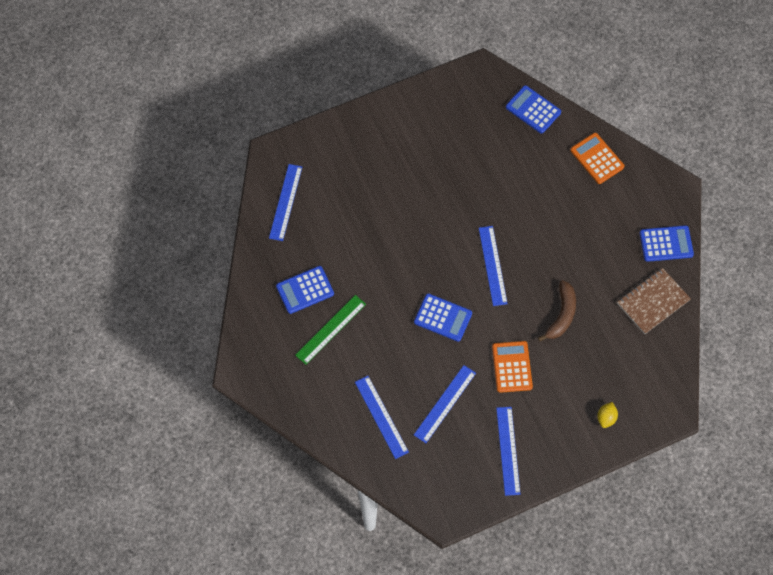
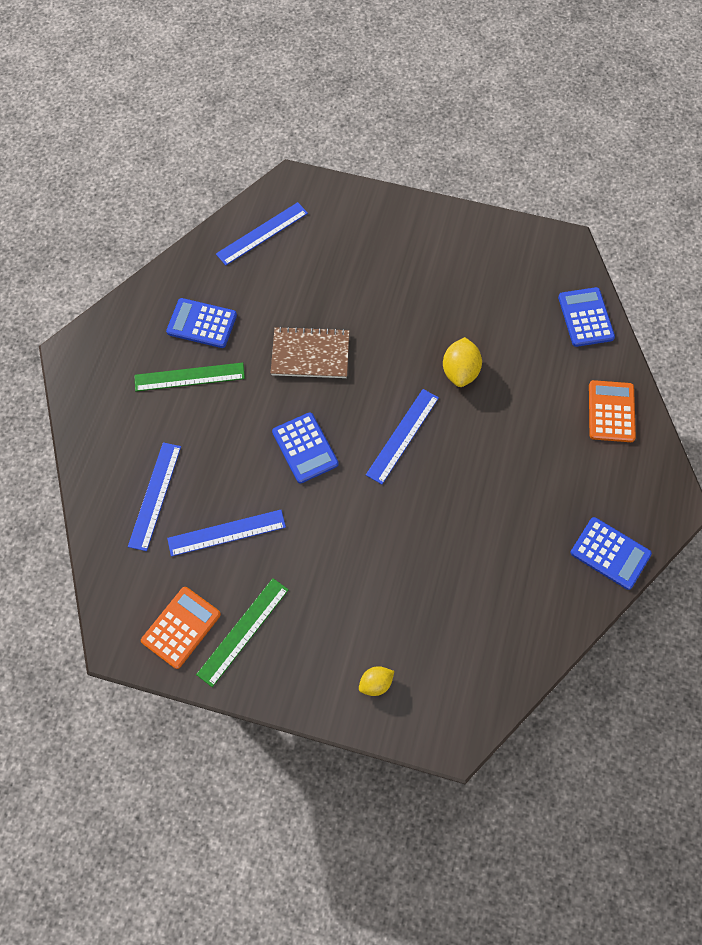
camera: 40 degrees right, 0 degrees up
orange calculator [492,341,533,393] -> orange calculator moved to [141,587,221,669]
blue ruler [496,407,520,496] -> green ruler [196,578,289,687]
brown banana [538,280,576,342] -> none
brown notebook [617,268,691,334] -> brown notebook moved to [271,326,349,378]
none -> yellow lemon [443,337,482,387]

